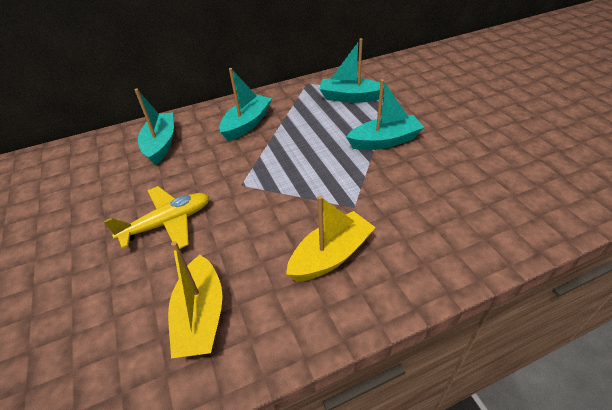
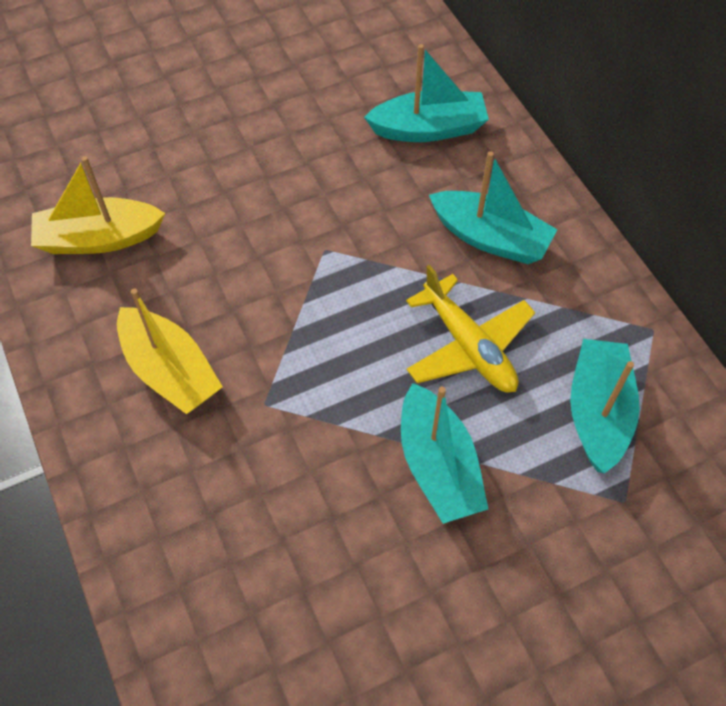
camera: 85 degrees right, 15 degrees up
yellow plane [104,186,209,249] -> yellow plane moved to [406,265,535,393]

